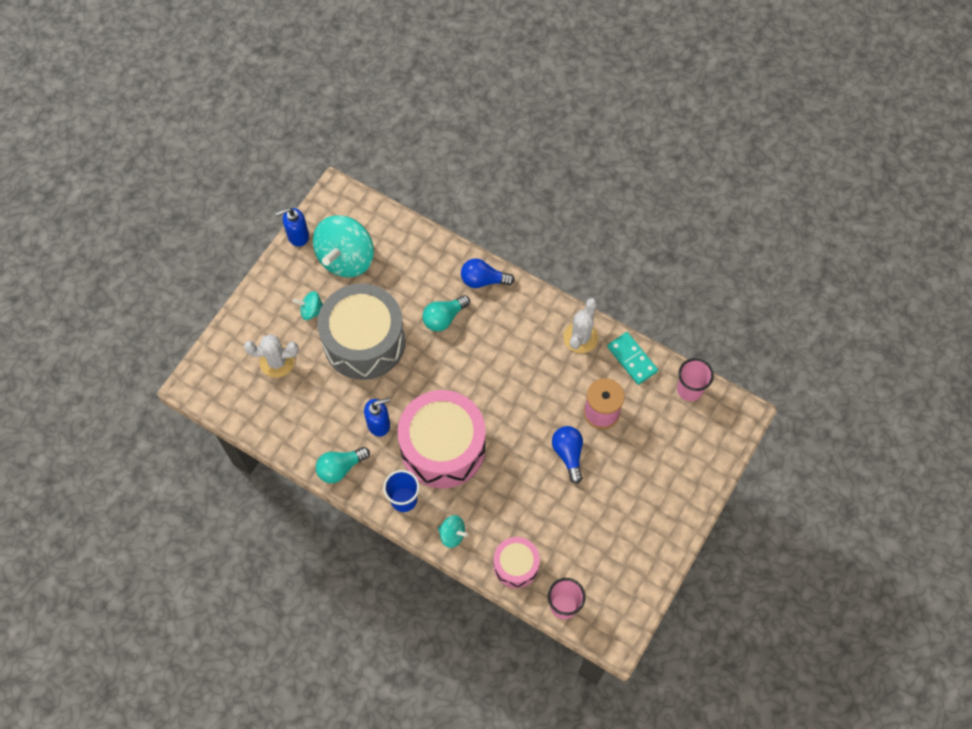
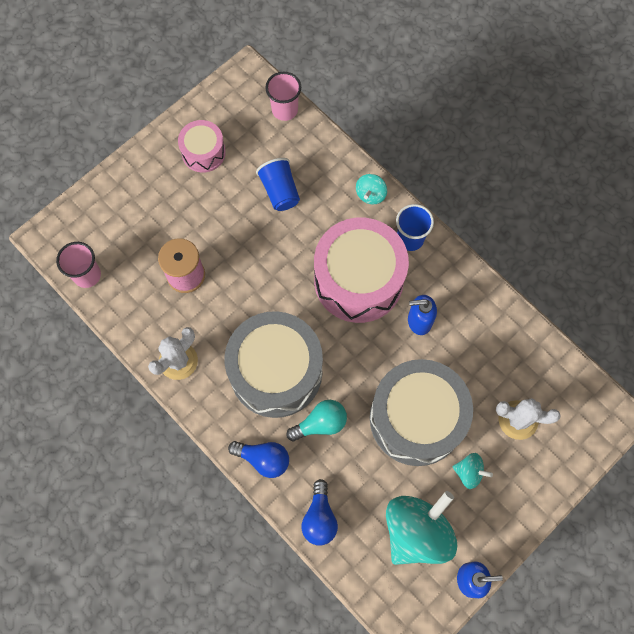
camera: 165 degrees left, 5 degrees up
turquoise light bulb [316,447,370,483] -> none
turquoise spinning top [438,515,468,548] -> turquoise spinning top turned 105 degrees counterclockwise [356,174,387,205]
pink drum [493,537,540,588] -> pink drum moved to [178,120,226,173]
blue light bulb [552,426,583,484] -> blue light bulb moved to [301,479,338,546]
turquoise domino [607,332,658,385] -> none
none -> grey drum [224,311,323,418]
none -> blue cup [256,158,300,211]

